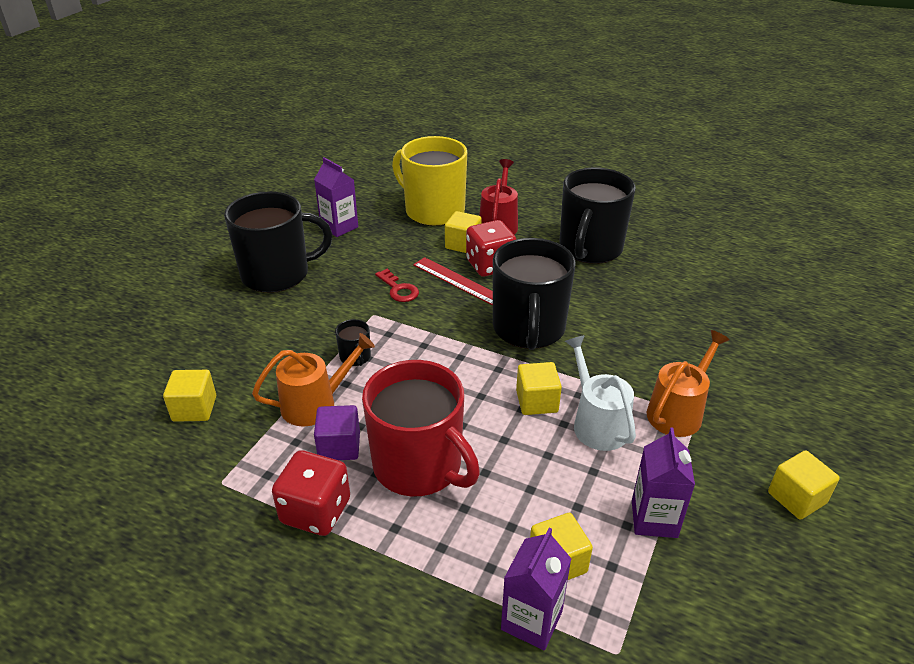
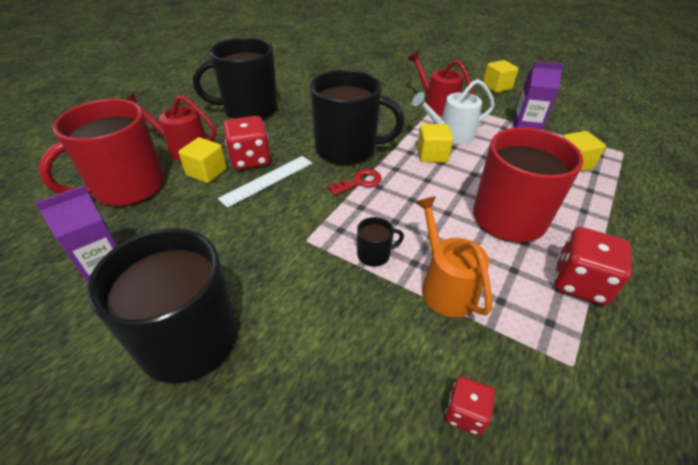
camera: 85 degrees left, 5 degrees up
yellow cube [163,370,216,422] -> red dice [445,376,495,435]
purple cube [314,405,360,460] -> none
red key [375,269,419,302] -> red key moved to [328,169,382,195]
yellow mug [392,136,467,226] -> red mug [38,99,165,206]
red ruler [413,257,493,305] -> white ruler [218,156,312,208]
purple carton [501,528,571,650] -> none
black mug [560,167,636,264] -> black mug turned 135 degrees clockwise [193,38,278,119]
orange watering can [647,330,730,437] -> red watering can [408,51,473,117]

